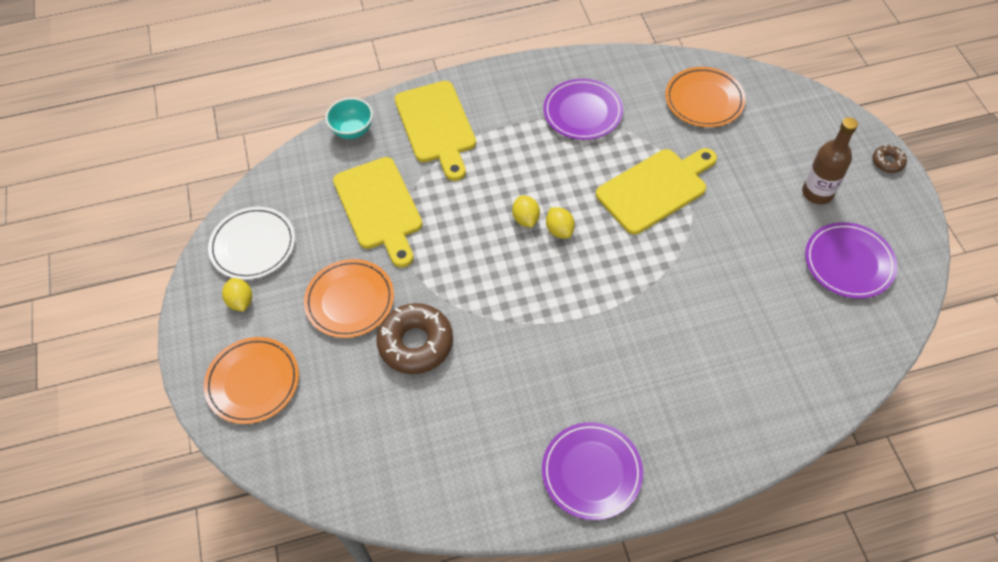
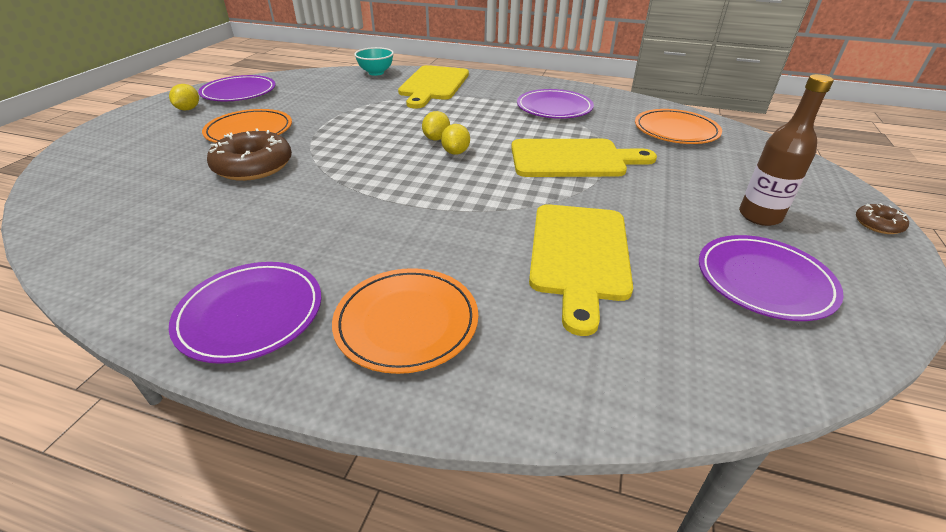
camera: 30 degrees right, 20 degrees down
orange plate [204,337,299,424] -> orange plate moved to [332,268,478,374]
white plate [208,207,295,280] -> purple plate [198,75,276,101]
yellow cutting board [333,157,423,268] -> yellow cutting board moved to [529,204,633,336]

